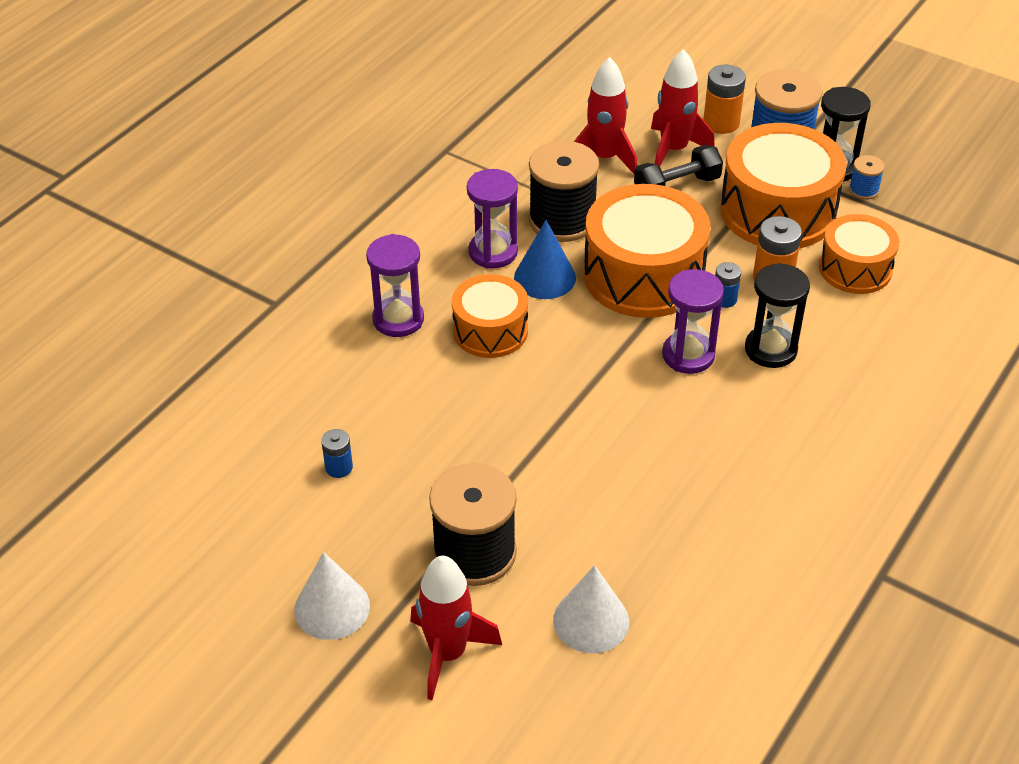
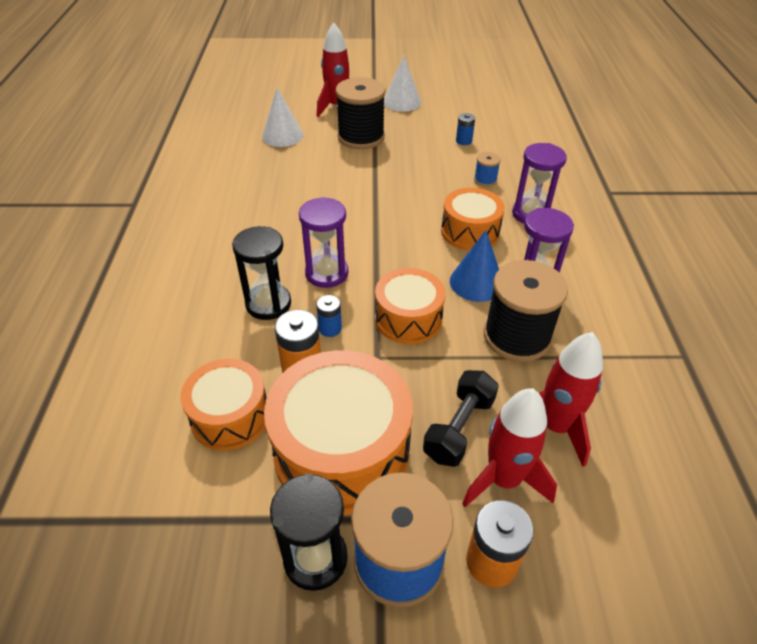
camera: 145 degrees right, 0 degrees up
orange drum [584,184,710,318] -> orange drum [375,268,445,344], size x0.60
blue spool [849,155,885,200] -> blue spool moved to [474,152,501,187]

